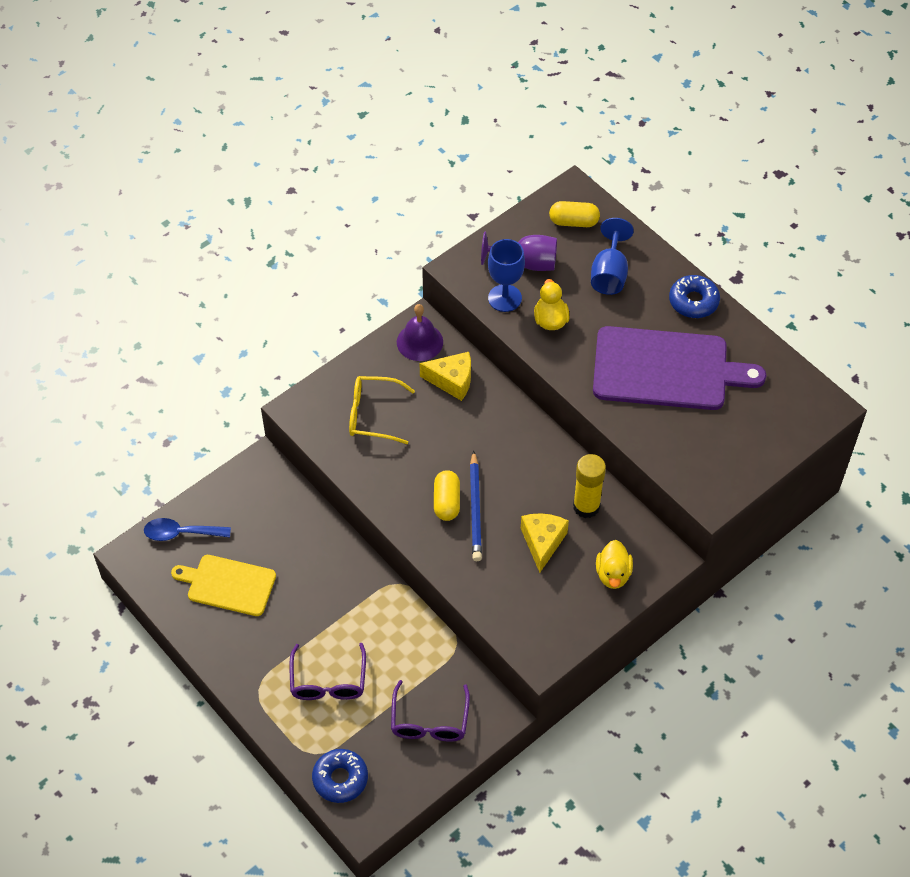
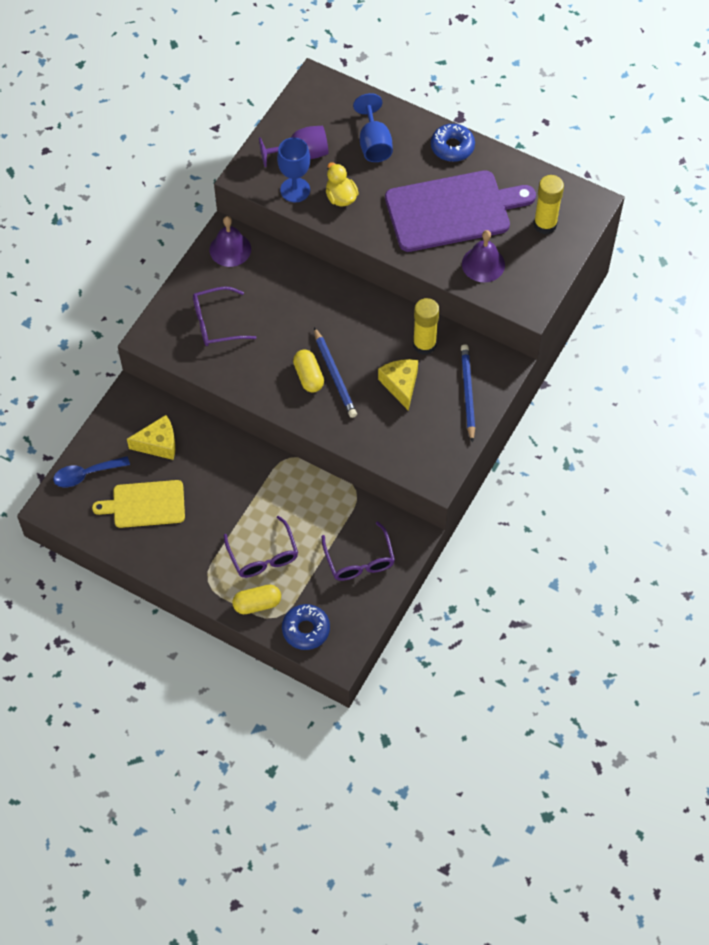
camera: 20 degrees left, 5 degrees up
yellow glasses [349,376,415,444] -> purple glasses [193,286,257,346]
yellow cheese [420,352,471,401] -> yellow cheese moved to [127,415,176,460]
yellow capsule [549,201,600,227] -> yellow capsule moved to [232,585,281,614]
yellow duck [596,540,633,589] -> blue pencil [461,344,475,443]
none -> purple bell [462,230,505,282]
none -> yellow glue stick [534,175,564,235]

